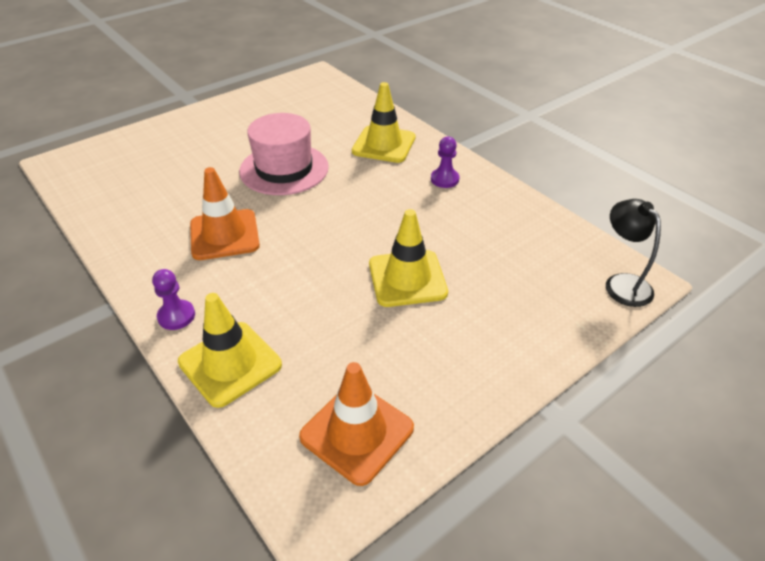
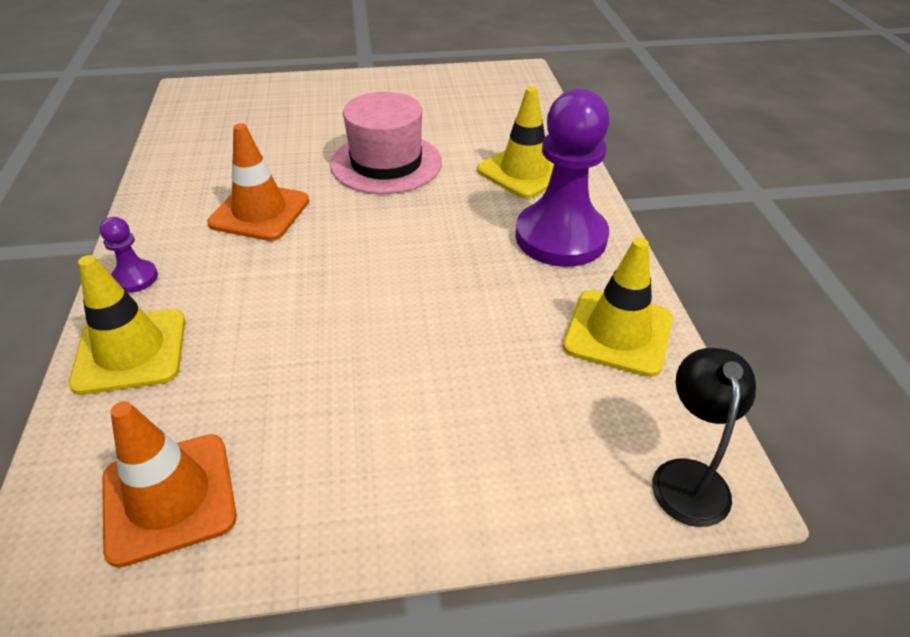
camera: 30 degrees right, 0 degrees up
yellow traffic cone [369,209,448,307] -> yellow traffic cone moved to [563,238,673,377]
purple pawn [431,137,459,188] -> purple pawn [515,89,610,267], size x2.29

